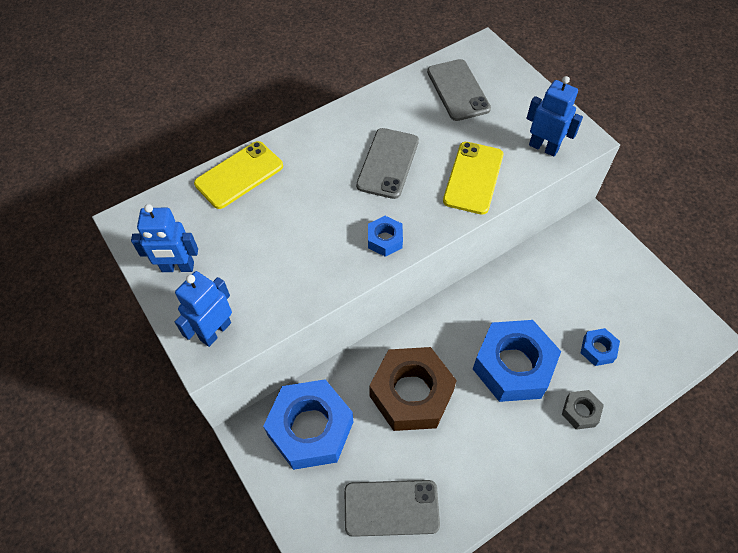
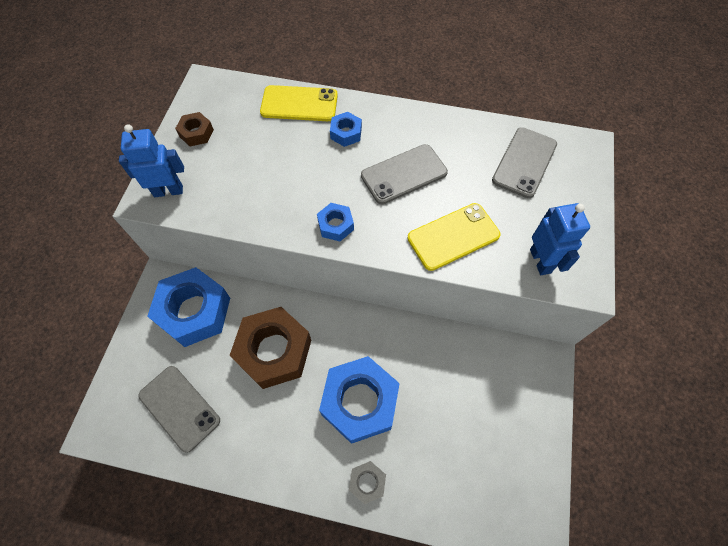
camera: 45 degrees right, 5 degrees up
blue robot [131,204,198,272] -> brown nut [175,112,214,146]
blue nut [581,328,620,366] -> blue nut moved to [330,112,362,147]

